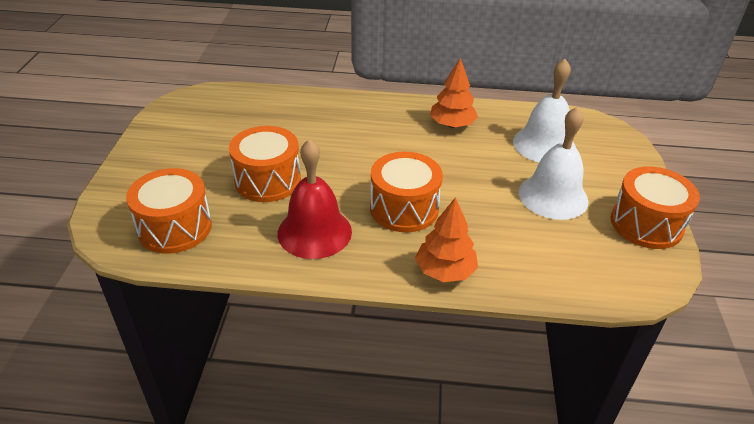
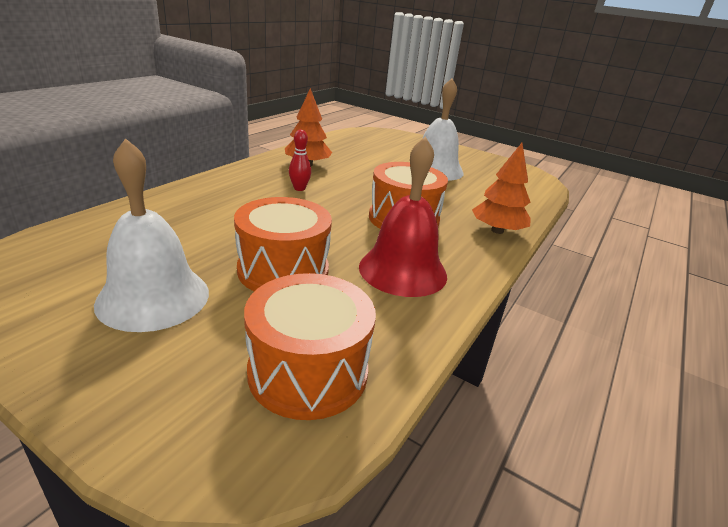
camera: 65 degrees left, 10 degrees down
white bell [513,59,576,162] -> white bell moved to [94,138,209,332]
orange drum [611,166,700,249] -> none
none -> red bowling pin [289,130,311,191]

